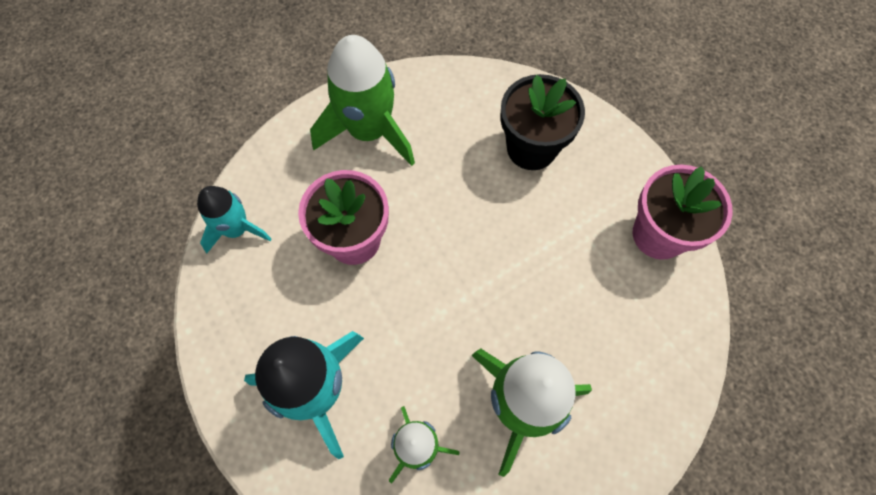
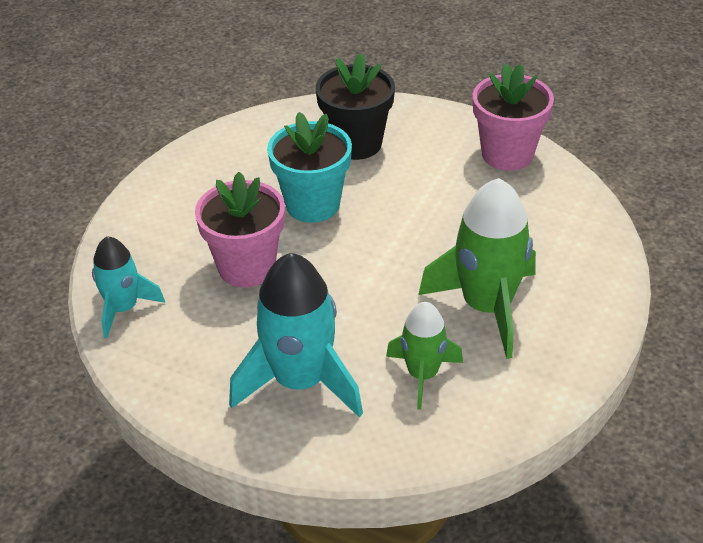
camera: 30 degrees left, 25 degrees down
green rocket [310,35,415,166] -> none
none -> turquoise flower pot [267,112,352,223]

